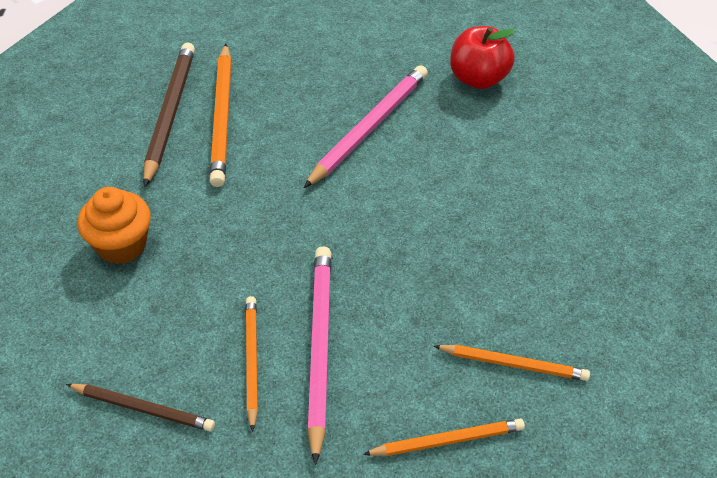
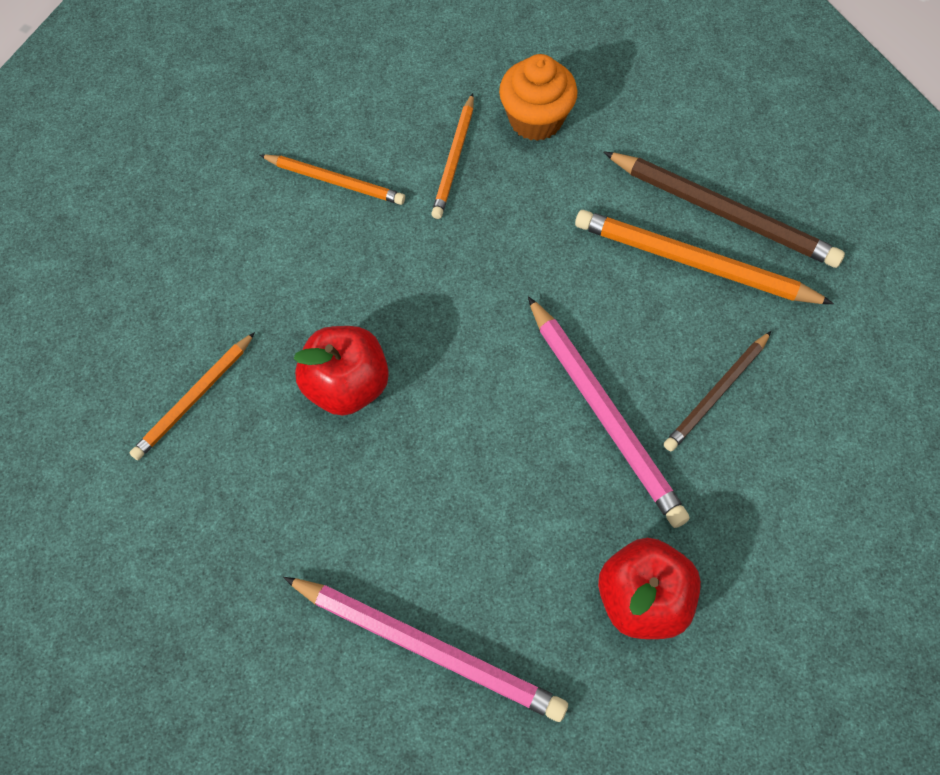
camera: 115 degrees right, 15 degrees up
brown pencil [66,384,215,431] -> brown pencil moved to [664,331,771,451]
pink pencil [307,246,332,465] -> pink pencil moved to [283,577,568,722]
orange pencil [363,419,525,456] -> orange pencil moved to [431,93,474,219]
none -> red apple [293,326,389,416]

